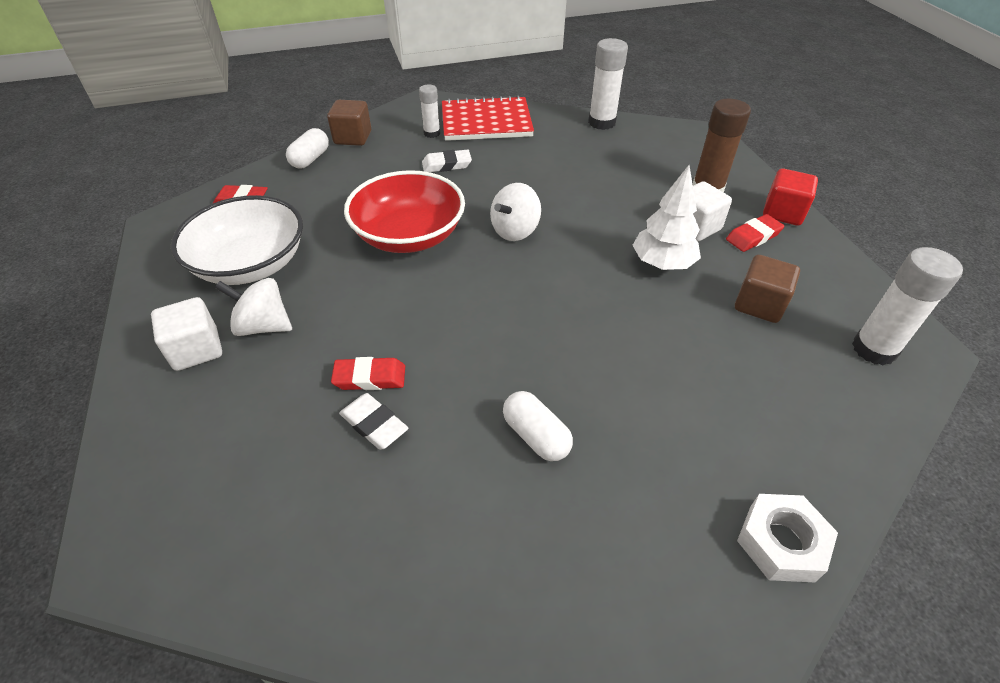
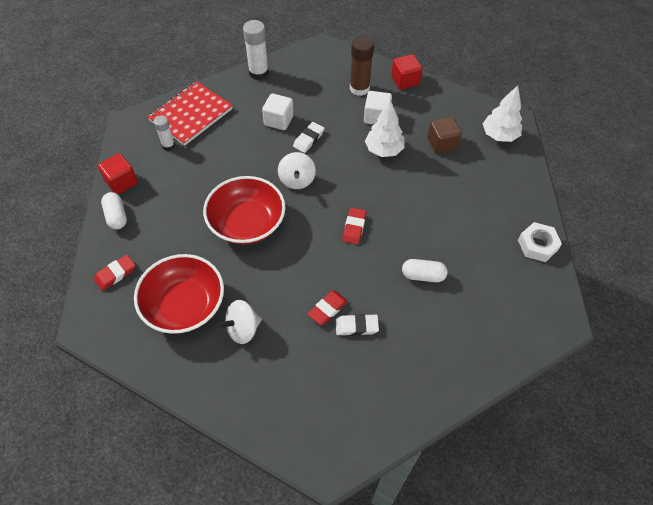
camera: 45 degrees left, 10 degrees up
white cube [151,297,222,371] -> white cube moved to [262,93,294,130]
white bowl [171,195,303,285] -> red bowl [134,254,224,334]
brown cube [327,100,371,146] -> red cube [98,153,138,194]
white eraser [422,150,472,172] -> white eraser moved to [293,122,325,153]
red eraser [726,214,784,252] -> red eraser moved to [342,208,366,245]
white glue stick [852,247,963,365] -> white tree [483,85,522,142]

